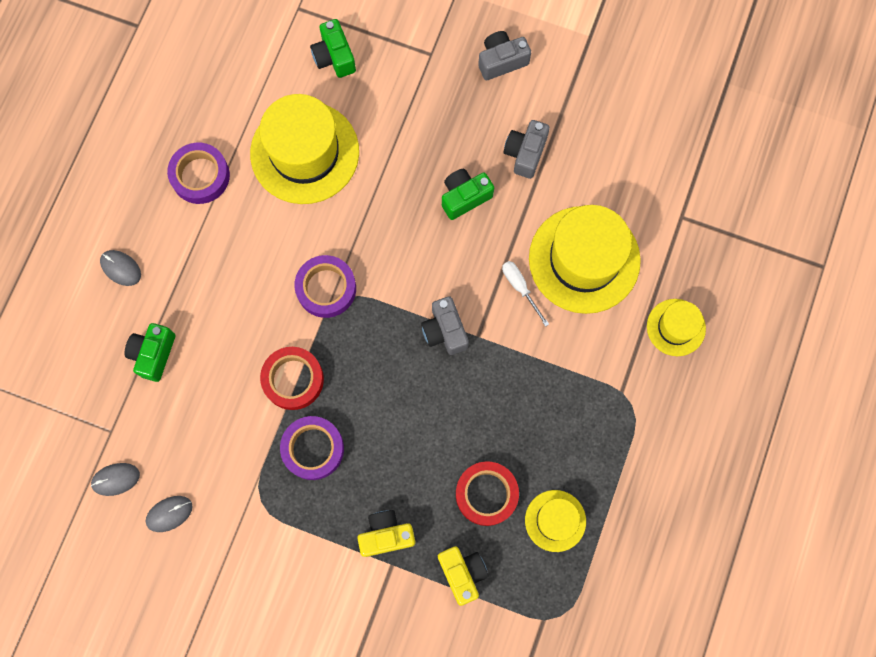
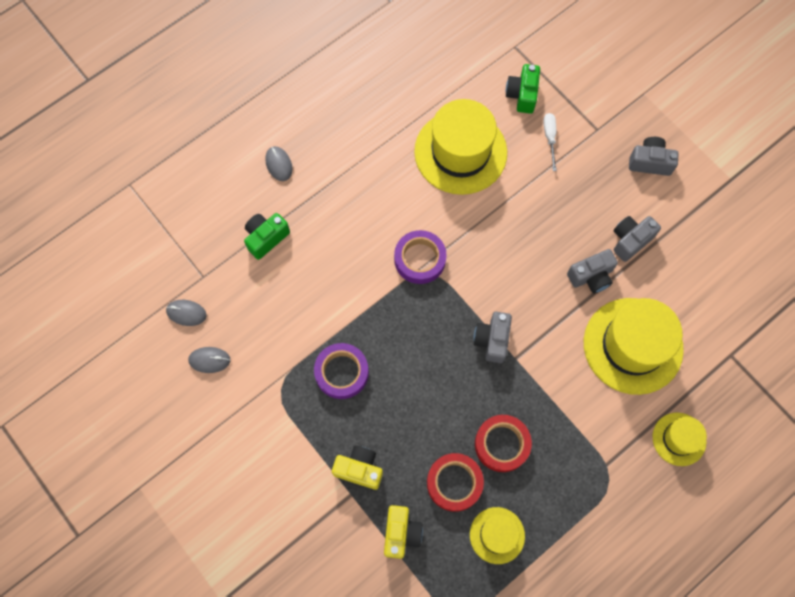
camera: 30 degrees right, 5 degrees down
purple tape [167,143,230,204] -> none
red tape [260,347,324,410] -> red tape moved to [475,415,532,472]
green camera [442,169,494,220] -> none
white screwdriver [502,261,549,327] -> white screwdriver moved to [544,113,557,171]
none -> grey camera [567,249,618,293]

